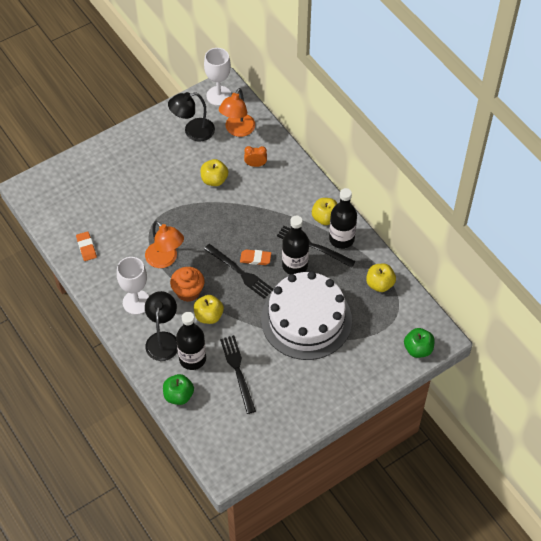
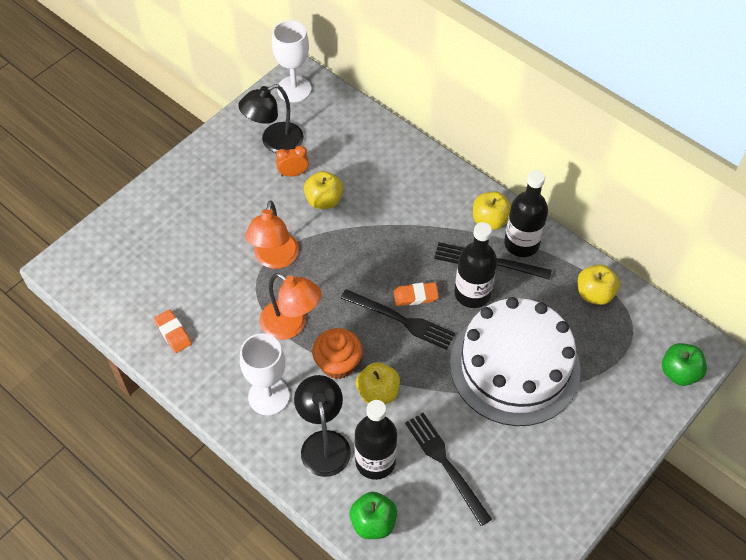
camera: 15 degrees left, 0 degrees up
orange lamp [219,88,255,137] -> orange lamp moved to [245,200,299,269]
orange clock [244,146,267,167] -> orange clock moved to [276,145,309,177]

